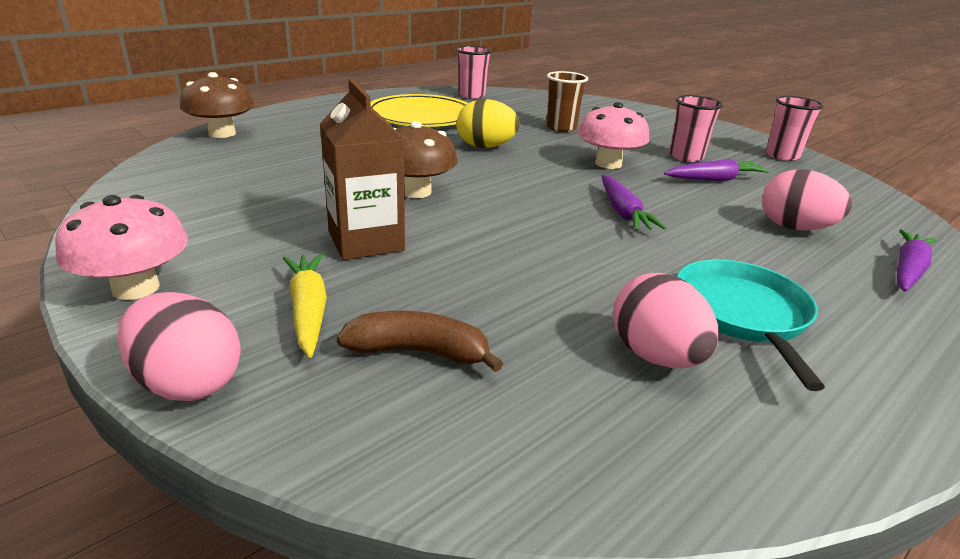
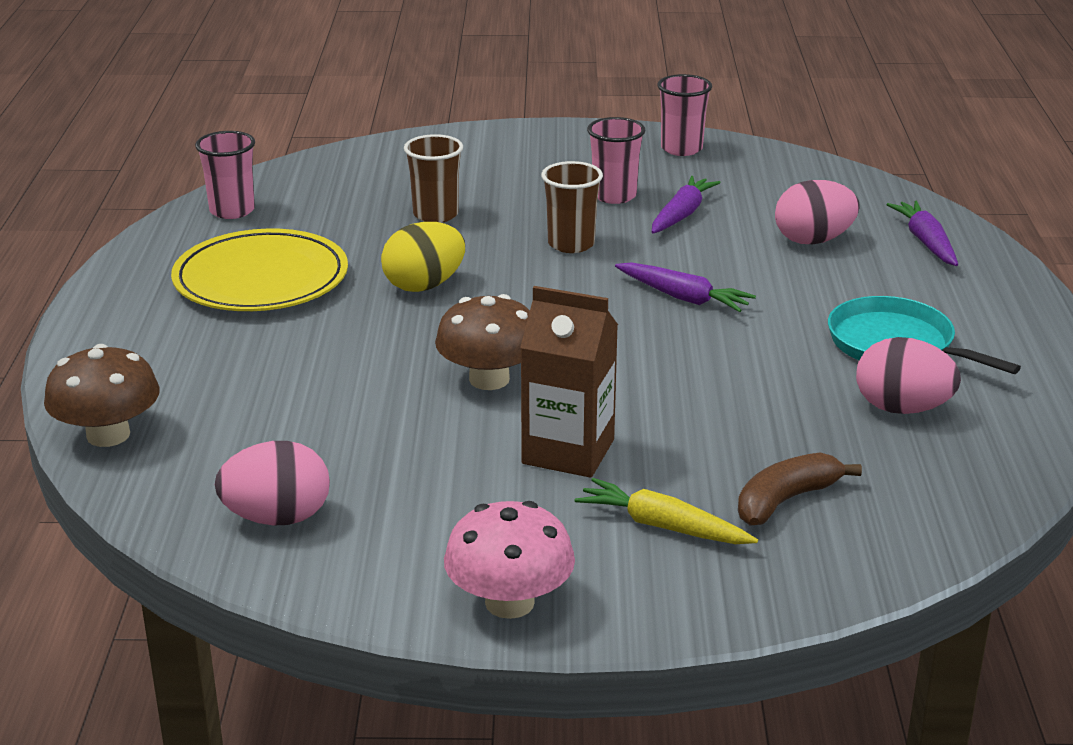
camera: 45 degrees left, 0 degrees up
pink egg [117,292,241,401] -> pink egg moved to [215,441,330,526]
pink mushroom [578,102,649,169] -> brown cup [541,161,603,253]

